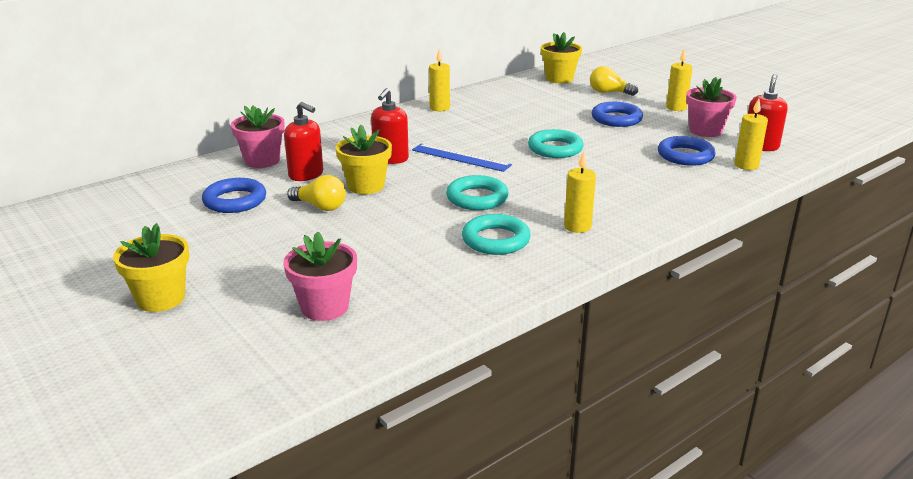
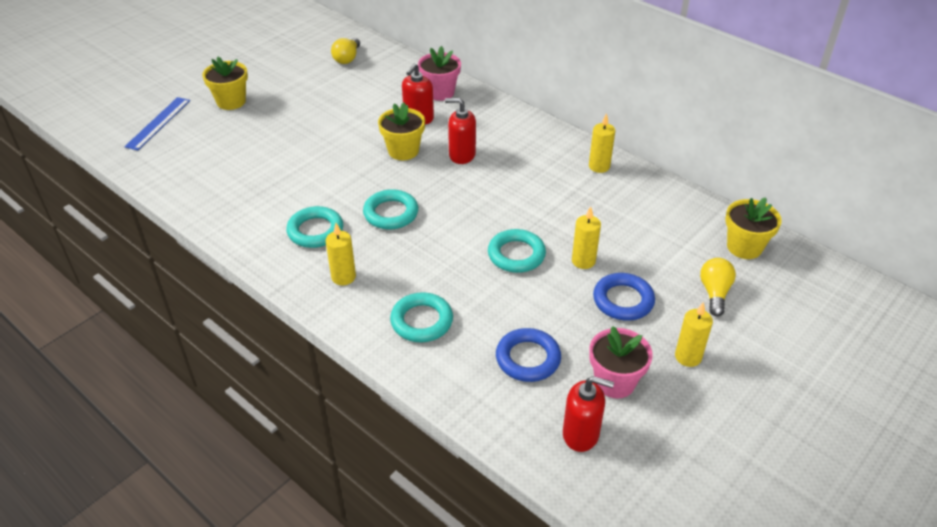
camera: 80 degrees right, 15 degrees up
blue ring [202,178,266,213] -> none
pink flower pot [283,231,357,321] -> none
yellow light bulb [287,175,346,211] -> yellow light bulb moved to [331,38,360,64]
blue ruler [412,144,512,172] -> blue ruler moved to [124,97,190,151]
yellow candle [734,99,768,170] -> yellow candle moved to [572,206,601,269]
none -> turquoise ring [390,292,453,342]

